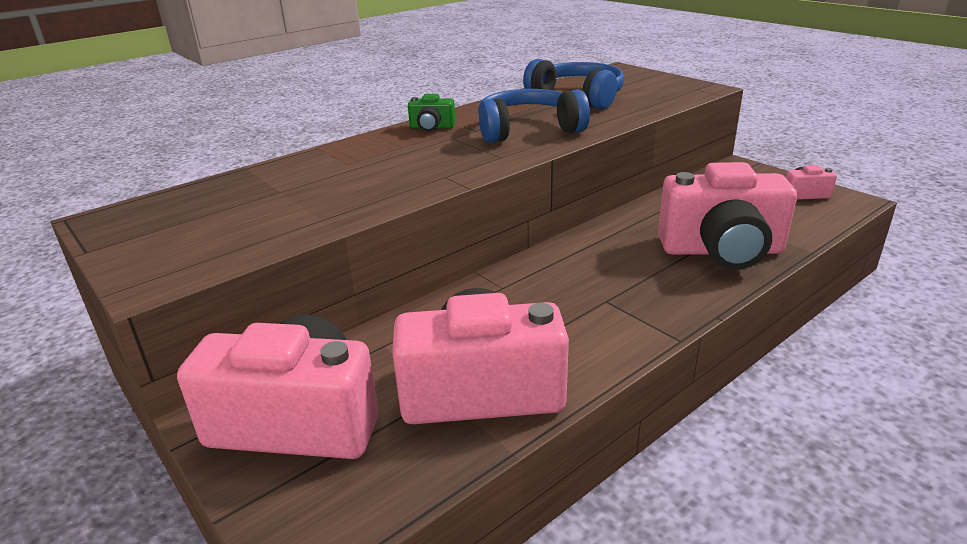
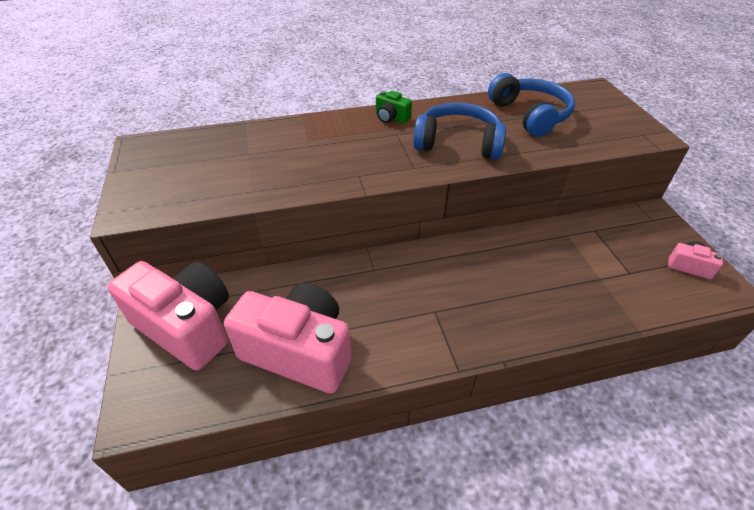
camera: 25 degrees right, 15 degrees up
pink camera [658,162,797,270] -> none

